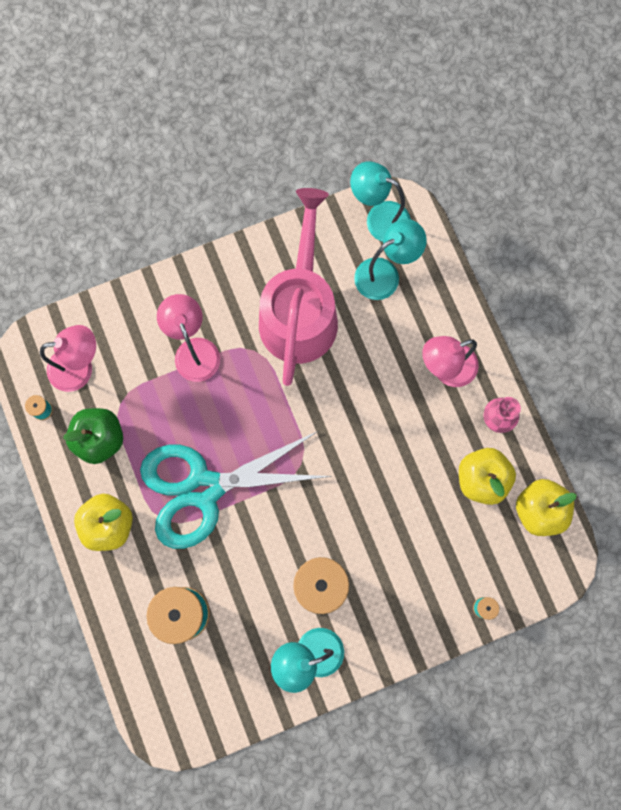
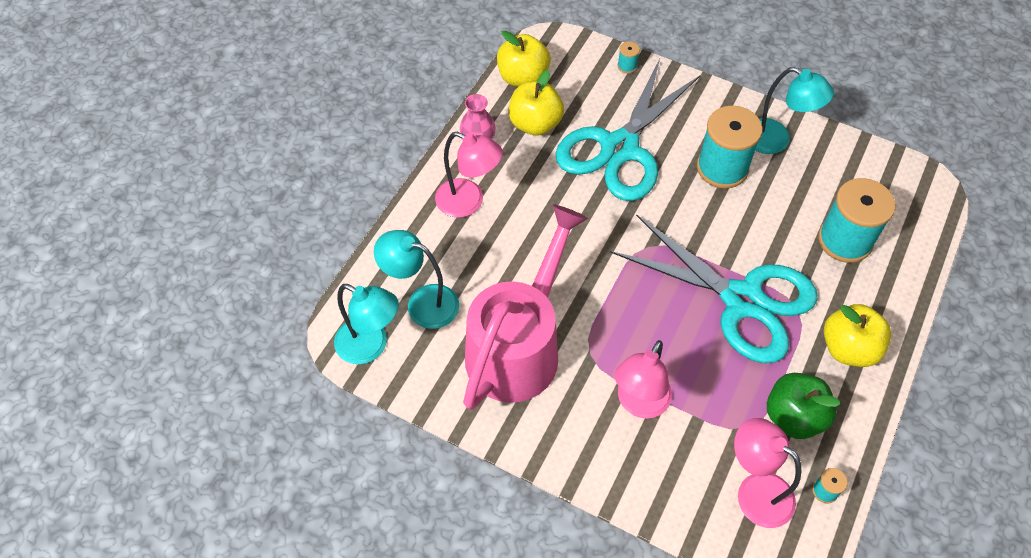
camera: 130 degrees left, 20 degrees down
pink watering can [259,188,338,386] -> pink watering can turned 150 degrees clockwise [463,204,588,410]
turquoise lamp [350,161,411,242] -> turquoise lamp turned 45 degrees counterclockwise [334,284,399,364]
none -> turquoise scissors [555,59,701,201]

